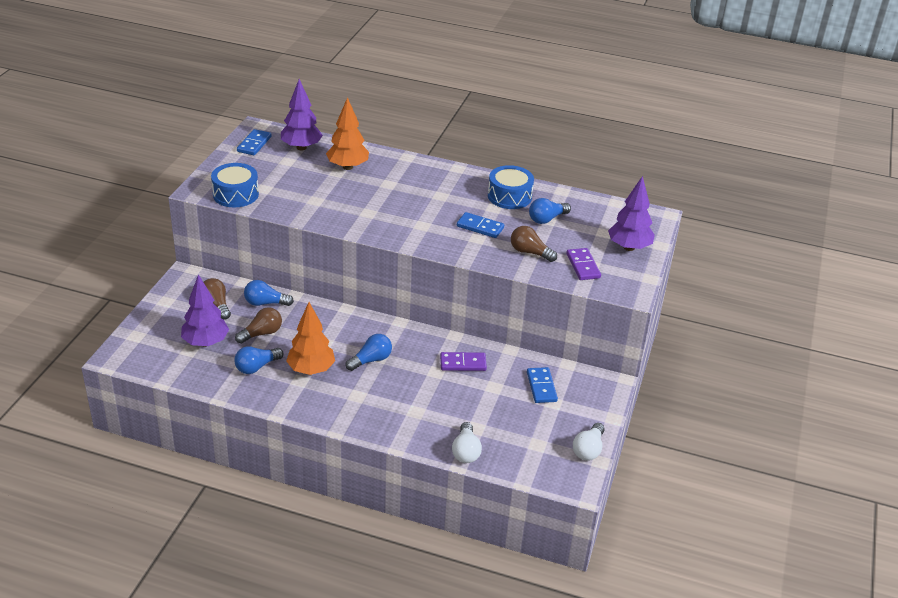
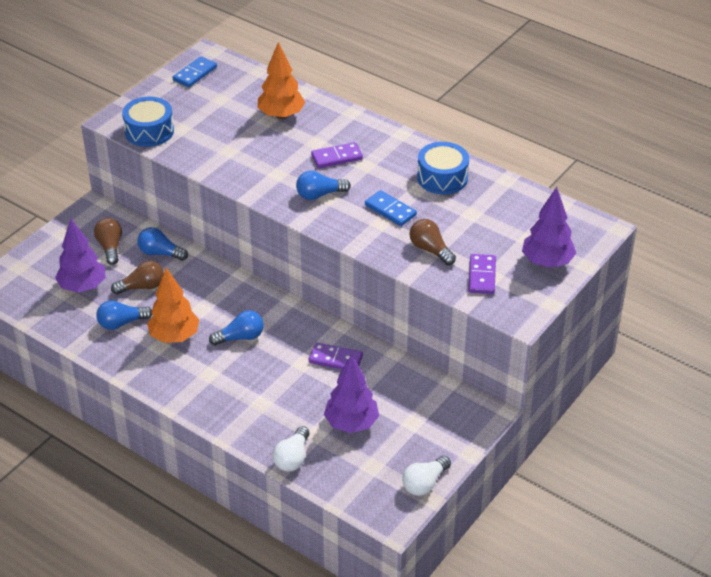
camera: 20 degrees right, 5 degrees up
purple tree [281,79,323,150] -> purple tree moved to [324,354,379,433]
blue domino [527,367,558,403] -> none
blue light bulb [529,198,571,224] -> blue light bulb moved to [296,171,351,200]
none -> purple domino [311,142,363,168]

